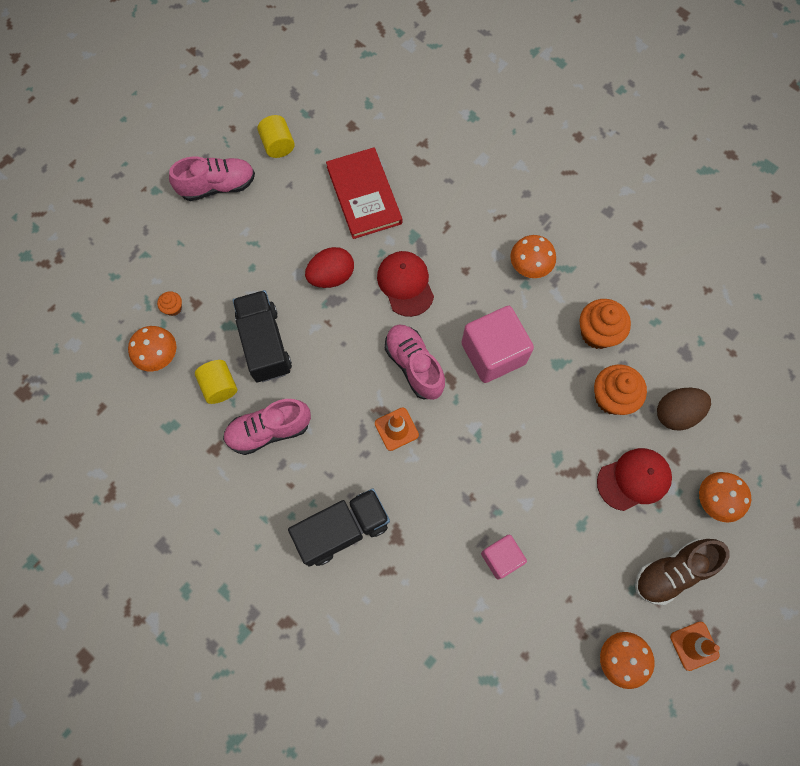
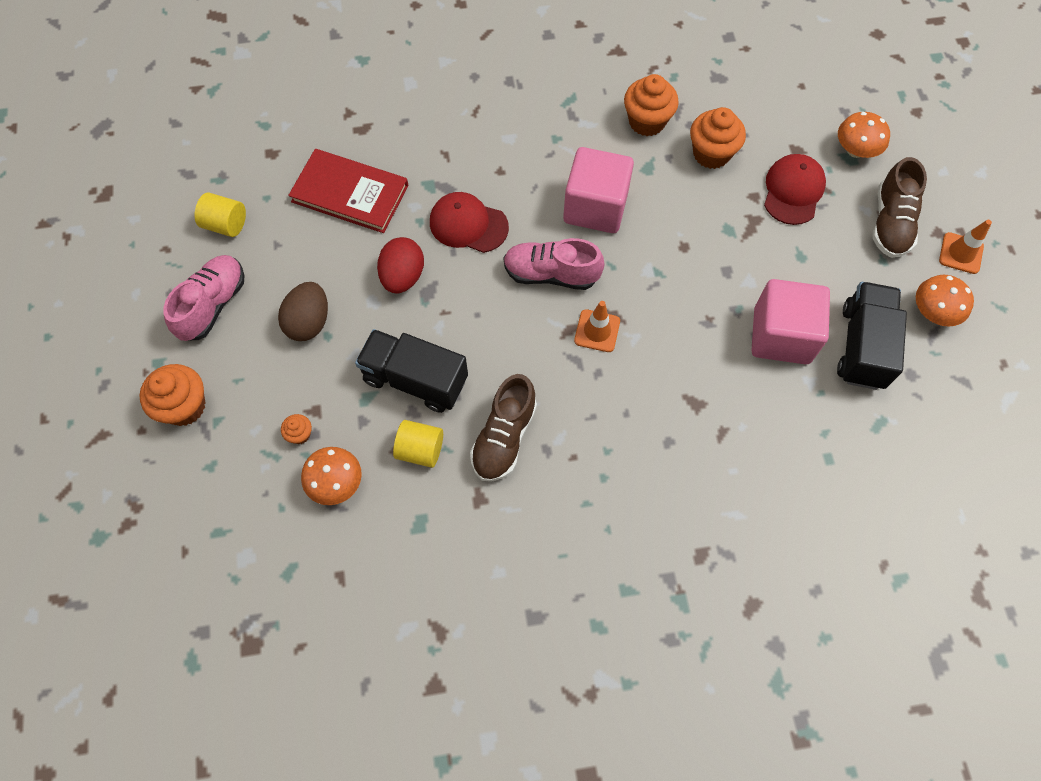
camera: 50 degrees left, 5 degrees down
pink shoe [223,399,311,455] -> brown shoe [470,374,537,482]
black truck [288,489,390,567] -> black truck moved to [837,282,907,390]
pink cube [481,534,527,579] -> pink cube [751,279,830,364], size x1.73
orange mushroom [510,235,556,278] -> none
brown egg [657,388,711,431] -> brown egg moved to [278,282,328,341]
none -> orange cupcake [139,364,206,426]

